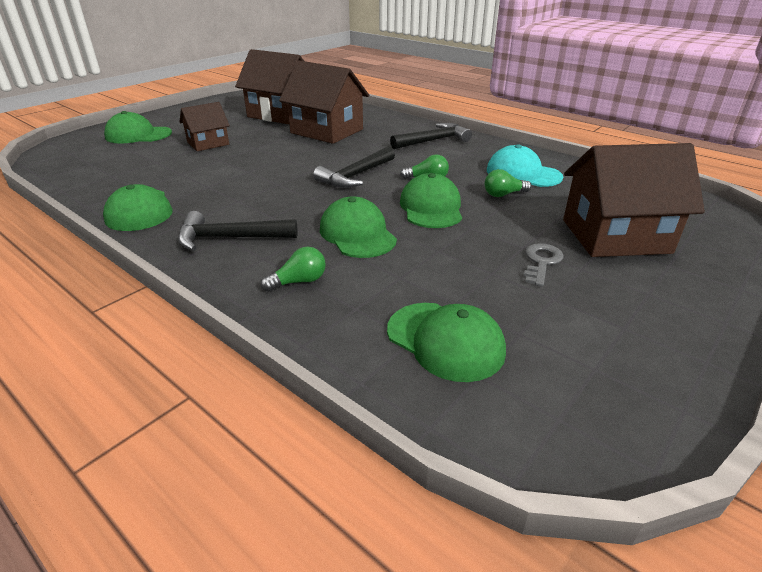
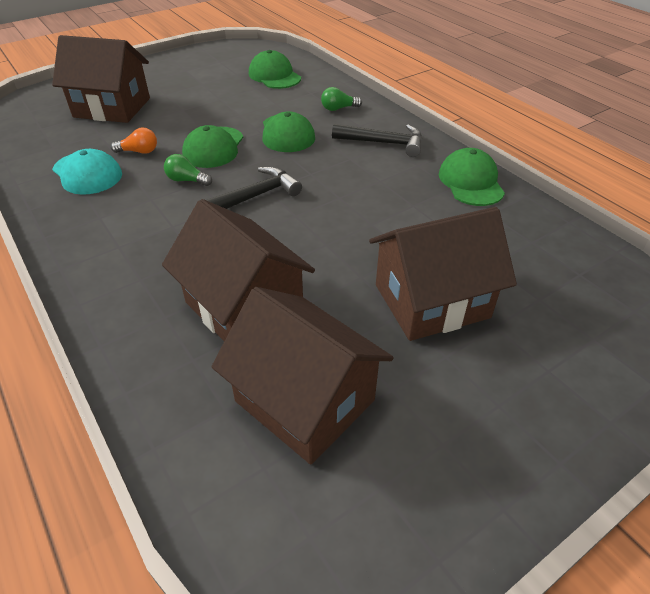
camera: 165 degrees left, 10 degrees up
green cap [104,111,172,143] -> none
brown house [180,102,230,151] -> brown house [369,207,517,341], size x1.75
black hammer [390,123,472,149] -> none
green light bulb [485,169,531,197] -> orange light bulb [111,128,157,154]
grey key [524,243,564,287] -> none

